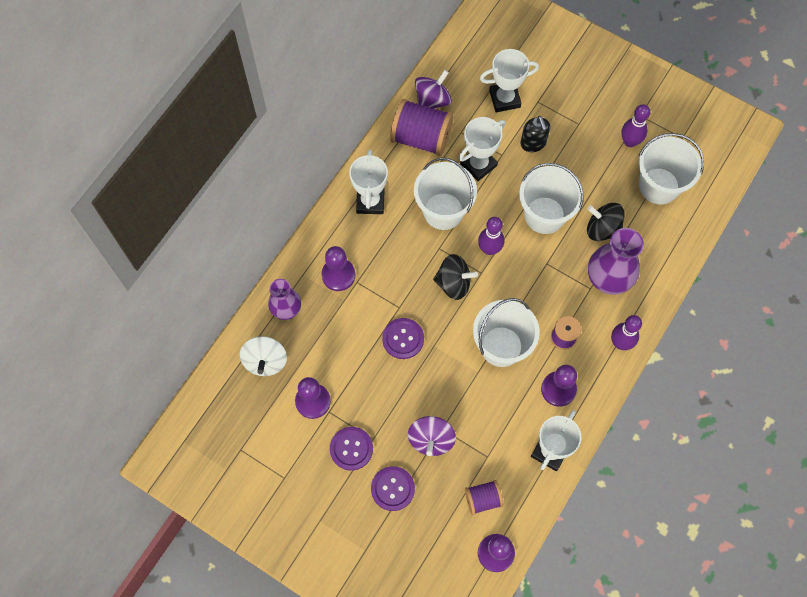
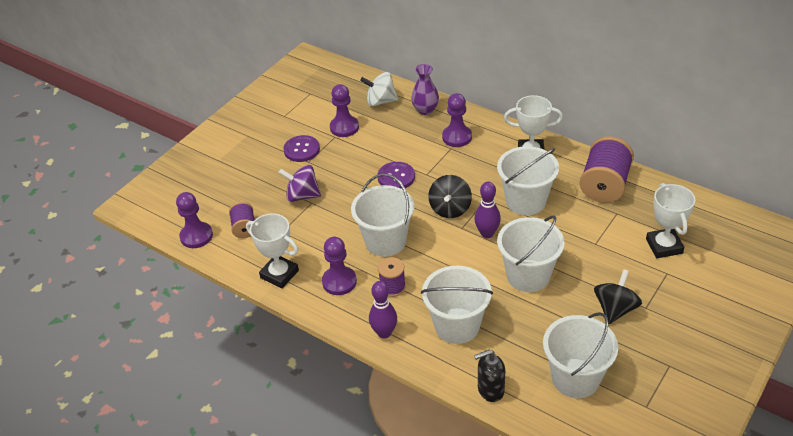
camera: 95 degrees right, 25 degrees down
purple button [371,466,415,511] -> none
purple spinning top [415,70,452,108] -> none
white trophy [459,117,506,181] -> none
black soap dispenser [520,116,550,152] -> black soap dispenser moved to [474,350,505,402]
black spinning top [587,203,625,241] -> black spinning top moved to [594,269,642,324]
purple vase [588,228,644,295] -> white bucket [421,266,493,344]
purple bowling pin [621,104,650,147] -> none

